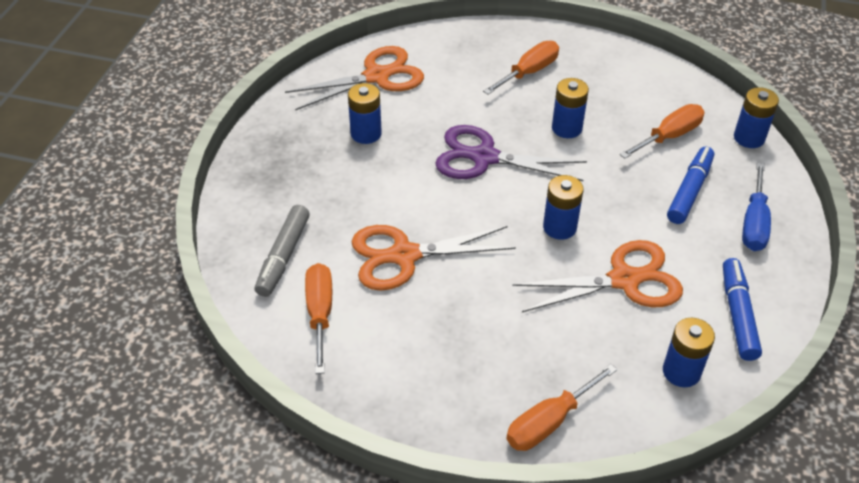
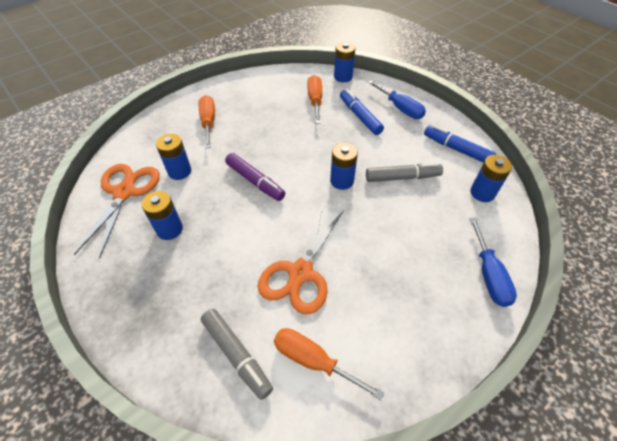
camera: 55 degrees left, 5 degrees up
purple scissors [435,125,587,181] -> purple marker [225,153,285,201]
orange screwdriver [506,364,617,451] -> blue screwdriver [469,218,517,307]
orange scissors [512,240,683,312] -> grey marker [366,163,443,182]
blue battery [552,78,589,138] -> blue battery moved to [156,134,191,180]

